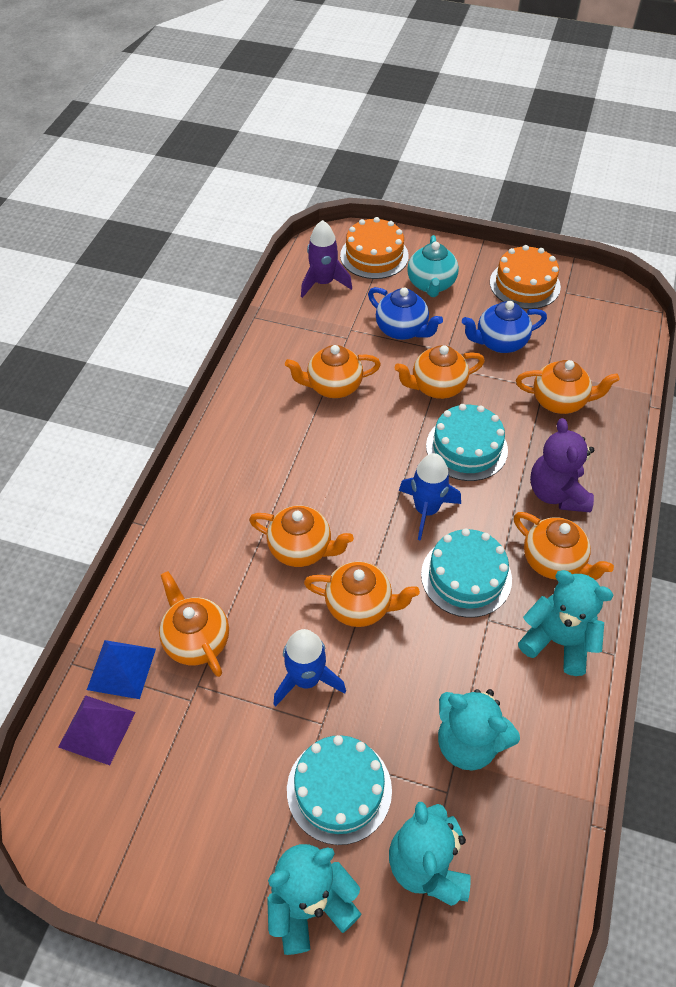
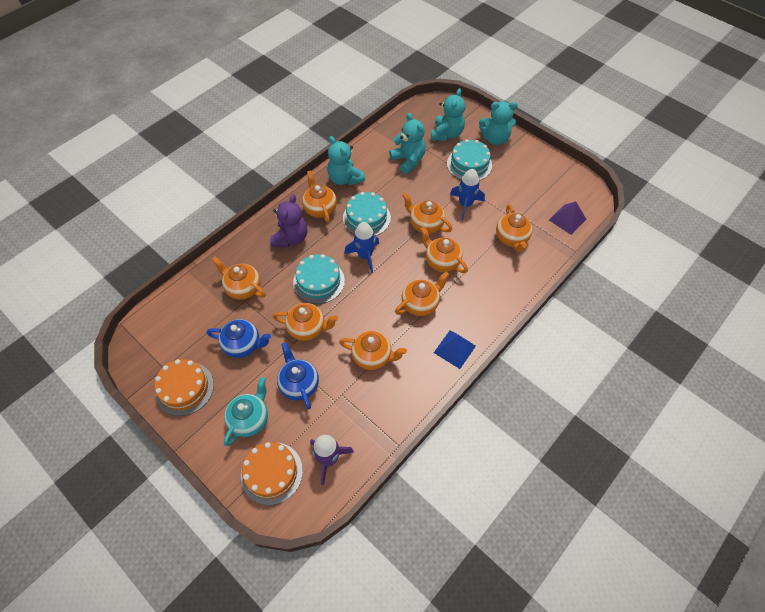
camera: 155 degrees left, 5 degrees up
blue pyramid [87,640,156,699] -> blue pyramid moved to [434,331,476,369]
none -> orange teapot [395,272,449,316]

